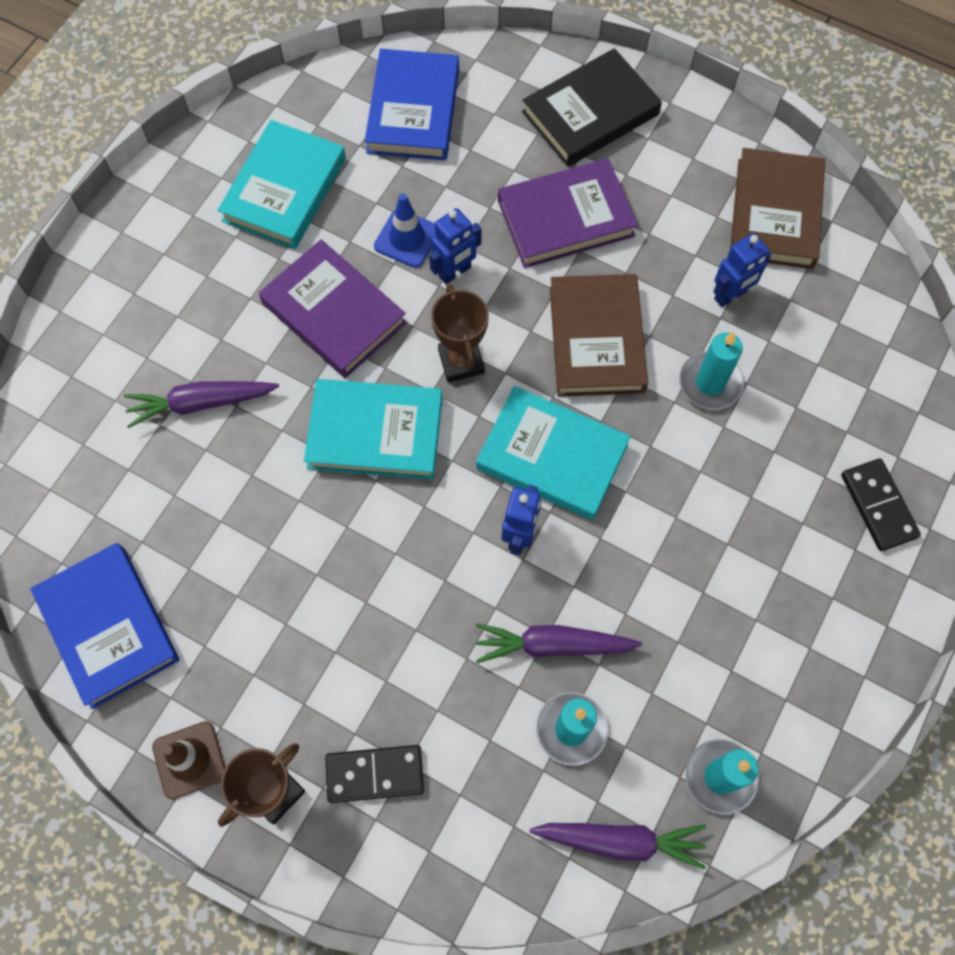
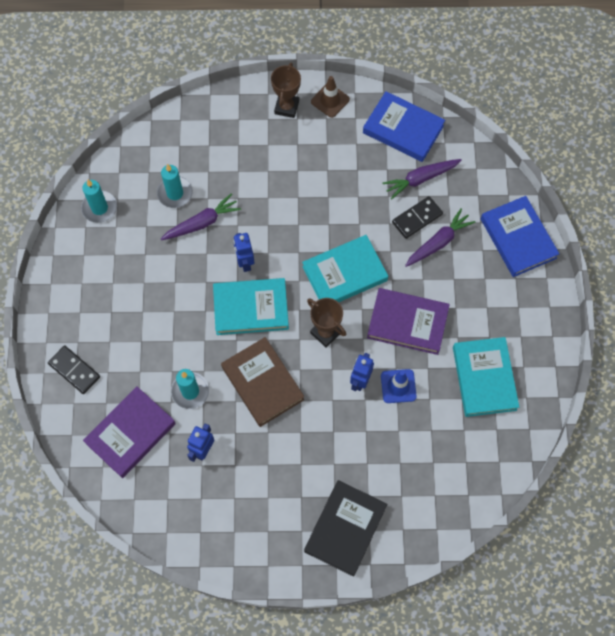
camera: 150 degrees right, 0 degrees up
black domino [325,745,424,803] -> black domino moved to [392,196,443,239]
blue book [365,49,459,161] -> blue book moved to [481,196,559,277]
purple book [498,159,638,268] -> purple book moved to [83,386,176,478]
purple carrot [530,823,706,870] -> purple carrot moved to [383,159,462,199]
brown book [730,148,825,269] -> none

